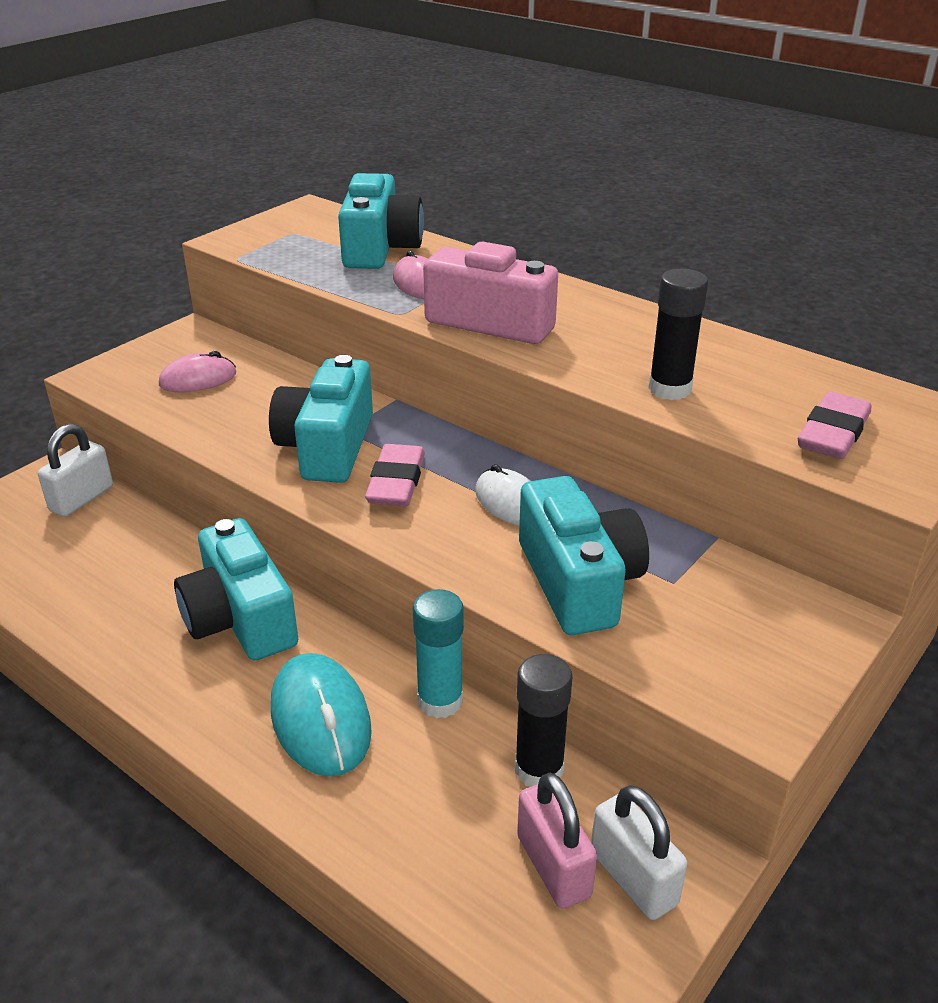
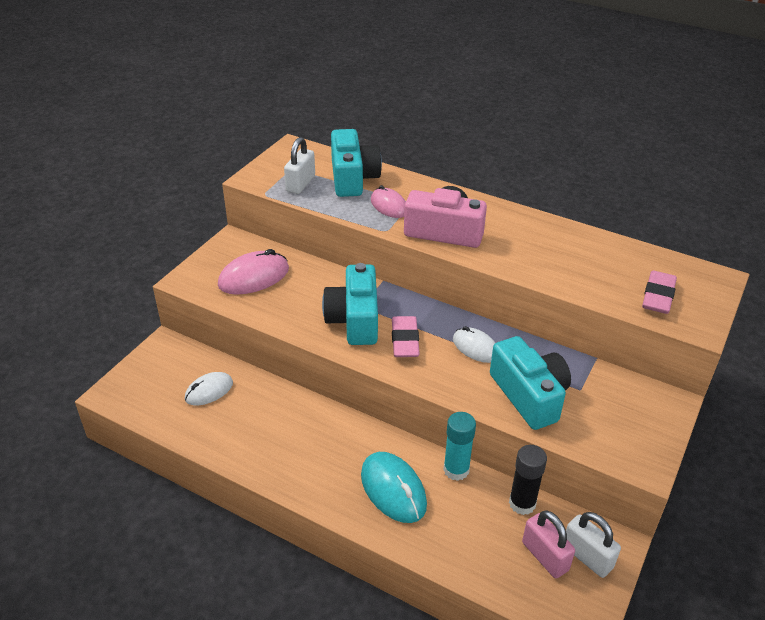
camera: 10 degrees left, 5 degrees up
white padlock [38,424,113,517] -> white padlock moved to [284,137,315,194]
pink mouse [159,351,236,392] -> pink mouse [218,249,289,295], size x1.54
turquoise camera [174,518,298,660] -> none
black glue stick [649,269,708,400] -> none
none -> white mouse [185,372,233,405]

